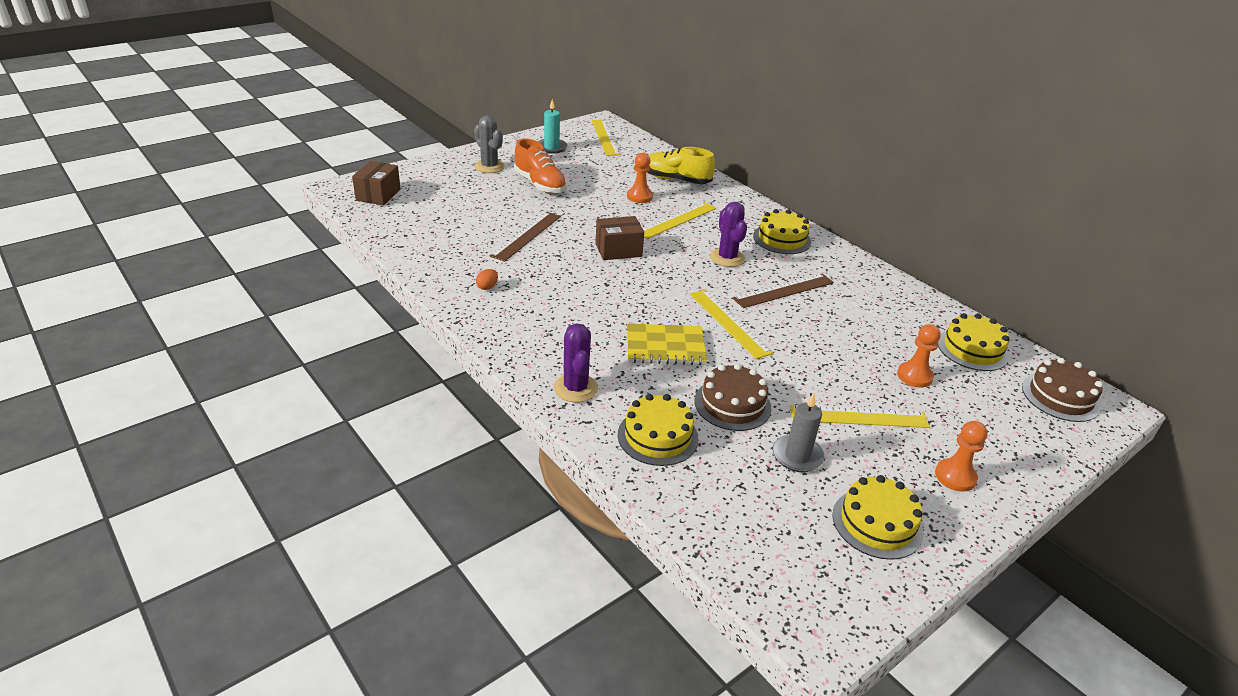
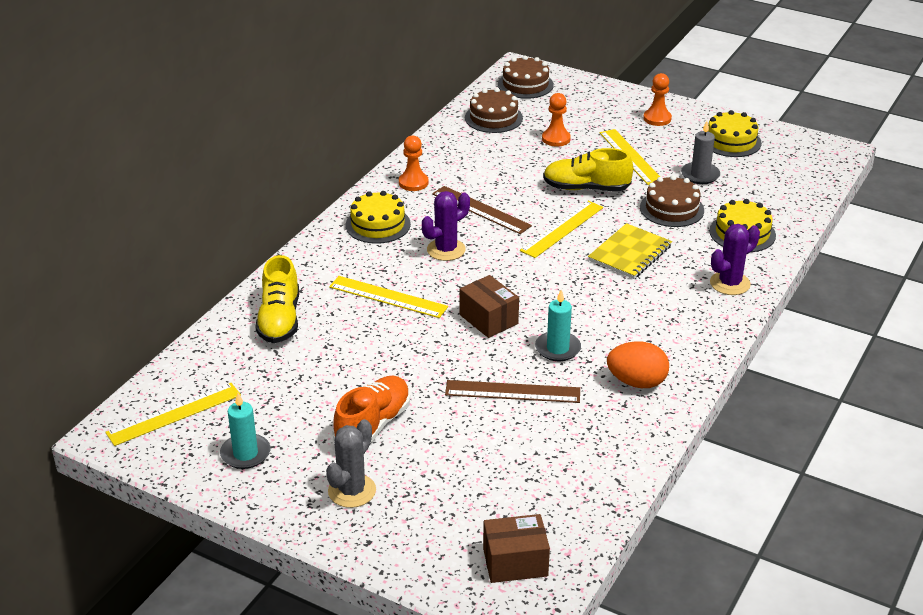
camera: 110 degrees left, 0 degrees up
orange egg [476,269,498,290] -> orange egg [607,341,669,388], size x2.11
orange pawn [627,153,653,203] -> orange pawn moved to [399,135,429,191]
yellow notebook [627,323,707,365] -> yellow notebook turned 60 degrees clockwise [588,223,672,279]
yellow cake [938,313,1010,371] -> brown cake [465,88,523,133]
none -> turquoise candle [535,290,581,361]
none -> yellow shoe [543,148,633,191]

